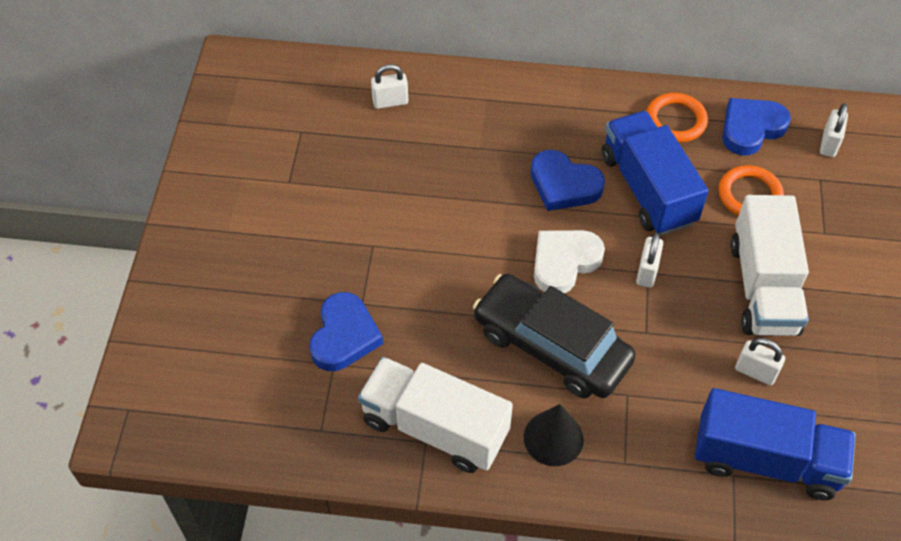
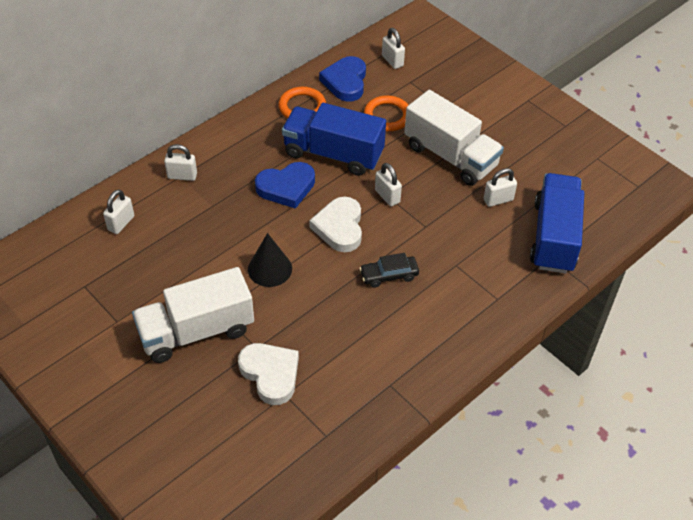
camera: 50 degrees left, 5 degrees down
blue heart [309,292,383,371] -> white heart [238,343,299,405]
white truck [358,357,513,473] -> white truck moved to [132,267,254,363]
black car [473,274,636,398] -> black car [359,253,419,288], size x0.46
black cone [524,404,584,466] -> black cone moved to [248,233,292,287]
blue truck [695,388,855,500] -> blue truck turned 45 degrees counterclockwise [530,173,584,274]
none -> white padlock [164,144,197,181]

